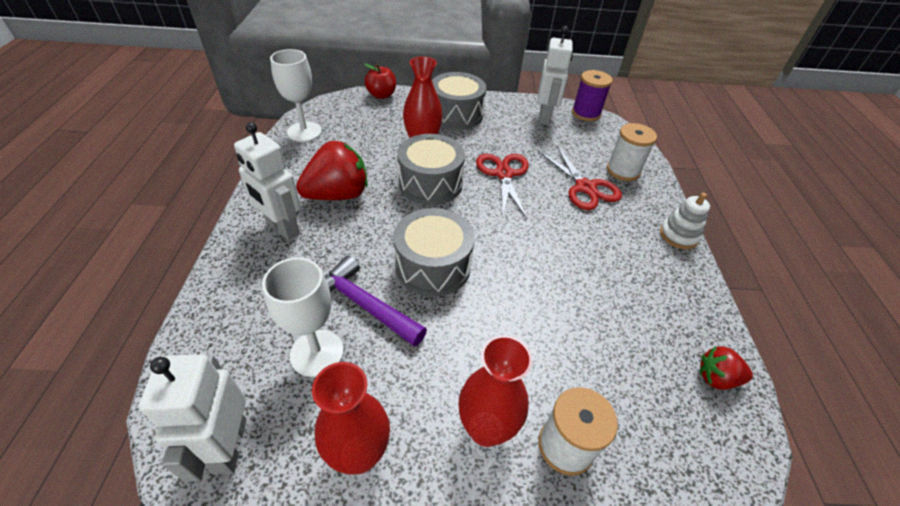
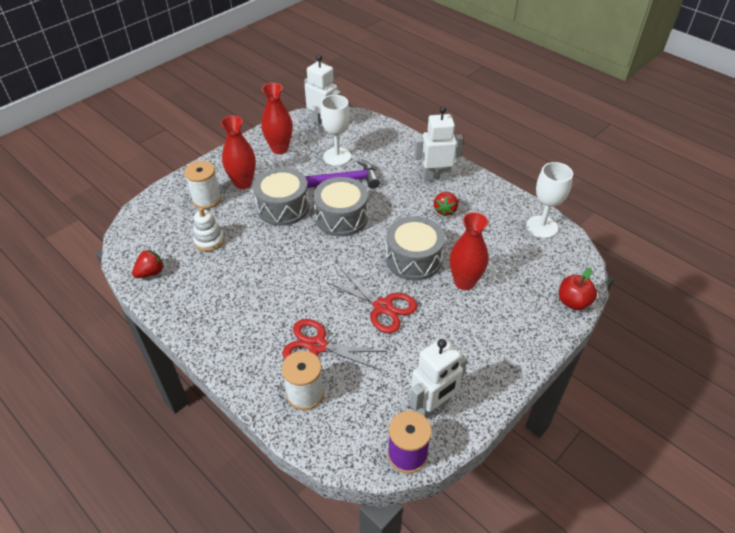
camera: 135 degrees right, 0 degrees up
red strawberry [296,141,368,200] -> red strawberry [434,192,458,216], size x0.53
grey drum [432,72,486,130] -> grey drum moved to [253,167,309,226]
white robot [538,26,573,125] -> white robot turned 90 degrees counterclockwise [410,338,467,418]
white stacking toy [660,193,710,249] -> white stacking toy moved to [193,207,224,251]

